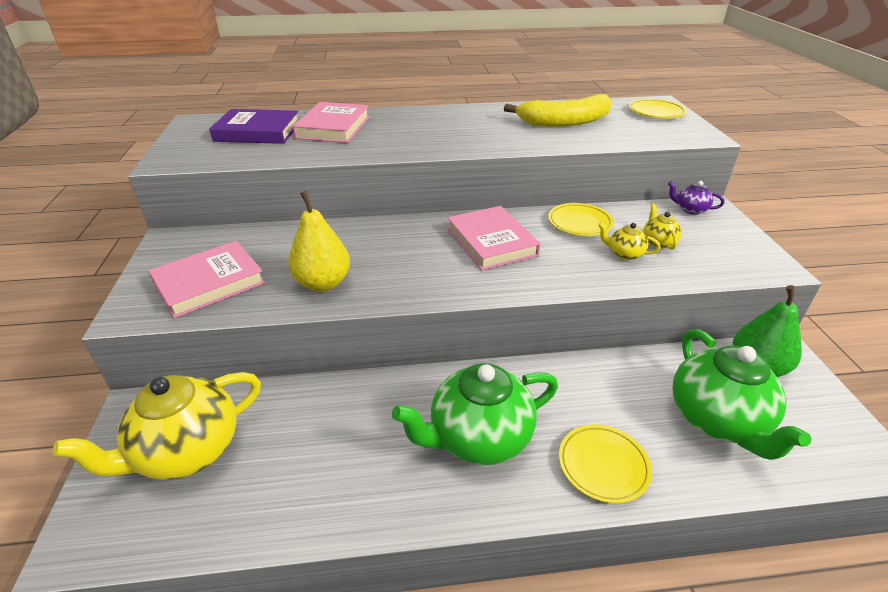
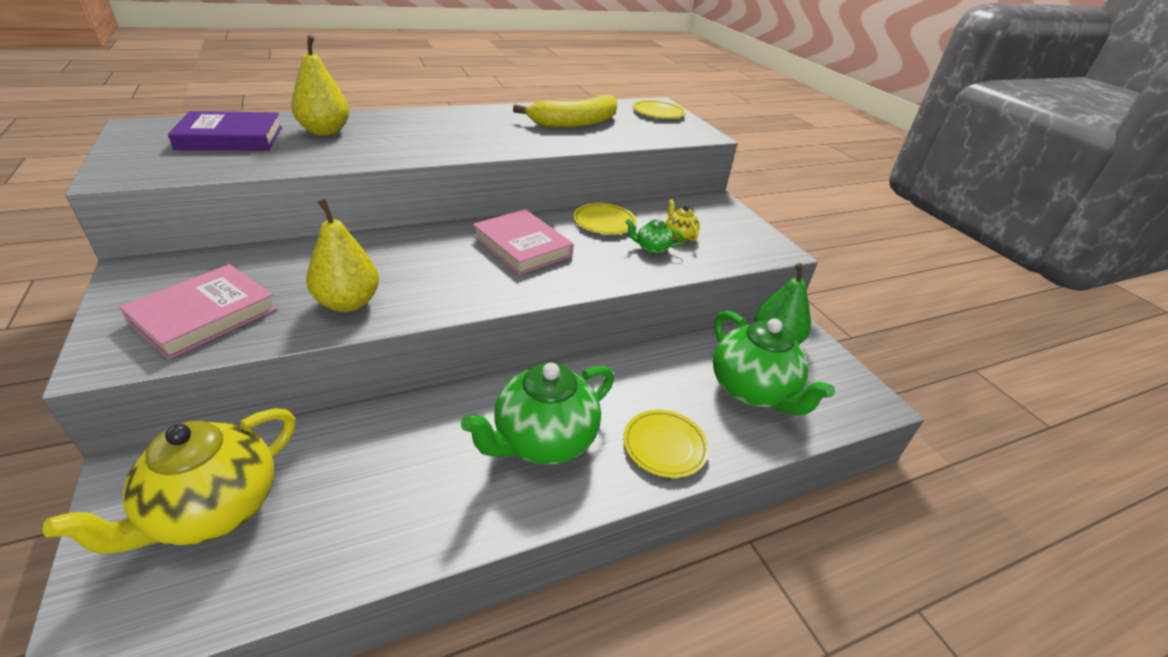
camera: 20 degrees left, 0 degrees up
pink book [293,102,370,143] -> yellow pear [291,35,349,136]
yellow teapot [598,222,661,260] -> green teapot [626,217,684,254]
purple teapot [668,181,724,215] -> none

